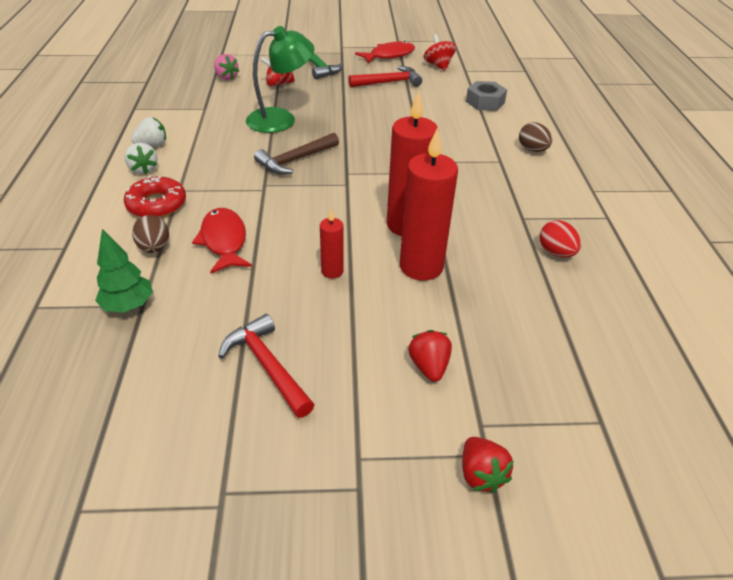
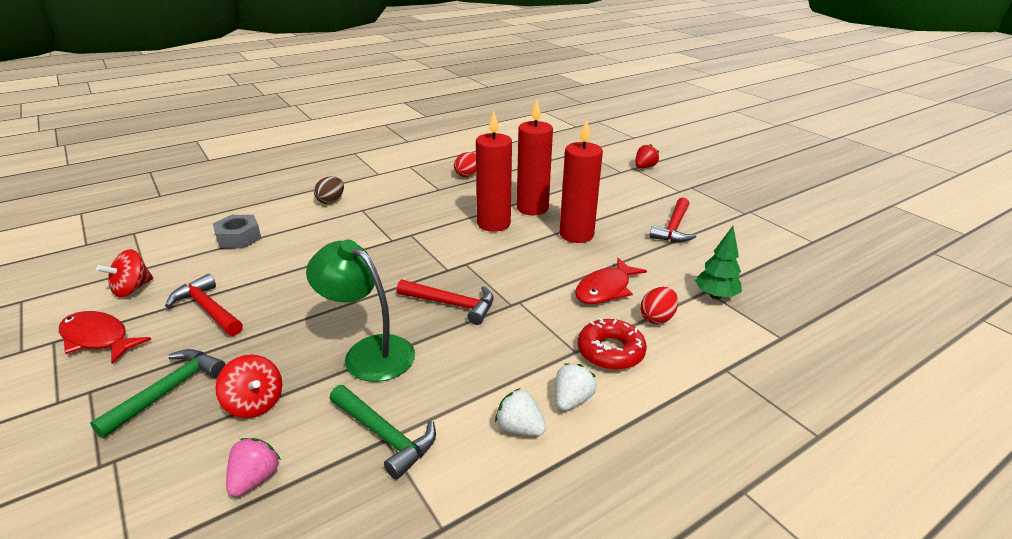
camera: 120 degrees left, 10 degrees down
brown egg [132,215,169,253] -> red egg [640,287,678,324]
brown hammer [254,133,339,174] -> red hammer [397,280,494,325]
red candle [320,209,344,278] -> red candle [560,119,603,243], size x2.01
red strawberry [408,330,452,382] -> none
none -> green hammer [330,385,436,479]

